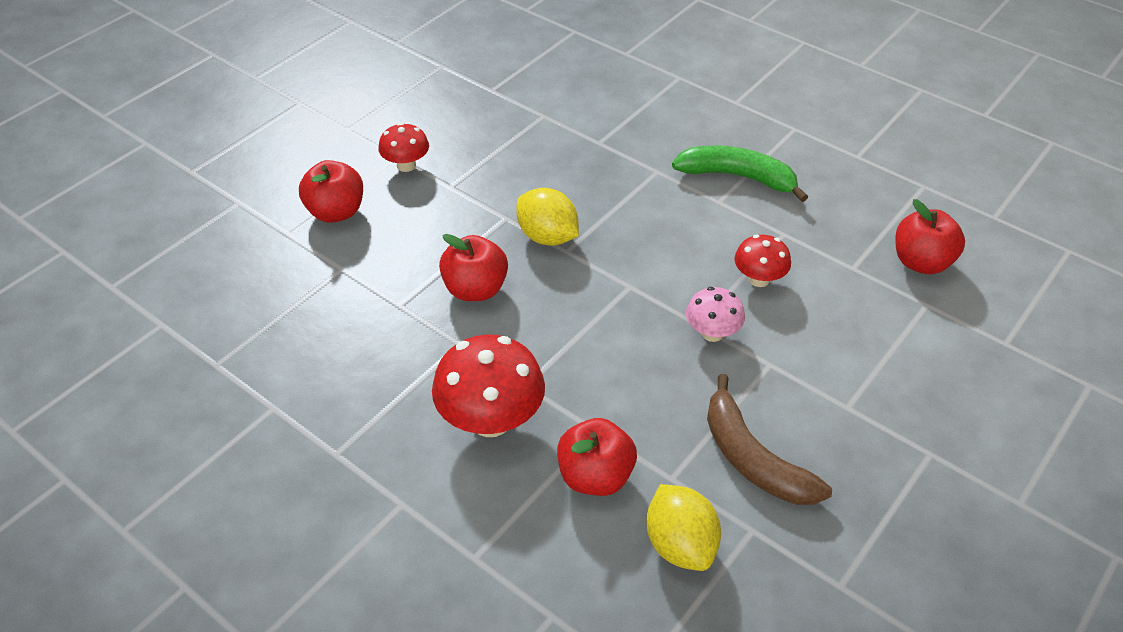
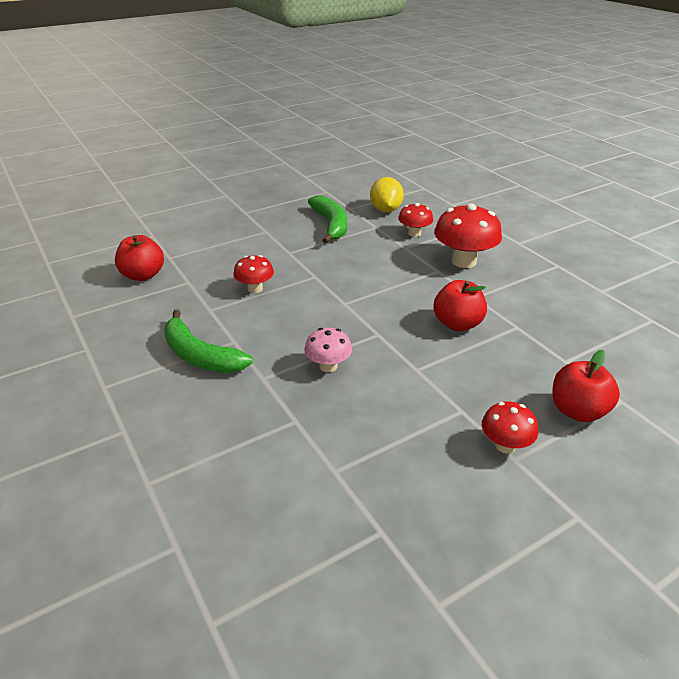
camera: 160 degrees left, 10 degrees down
yellow lemon [516,188,579,246] -> none
red apple [557,418,637,496] -> red mushroom [398,203,433,237]
pink mushroom [686,287,745,342] -> pink mushroom moved to [304,328,352,372]
brown banana [707,374,832,505] -> green banana [308,195,347,244]

